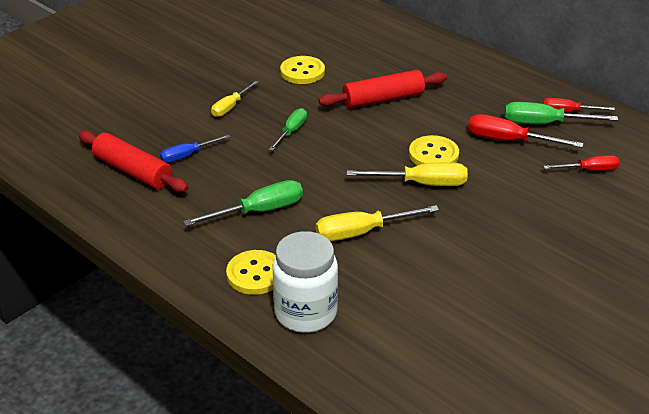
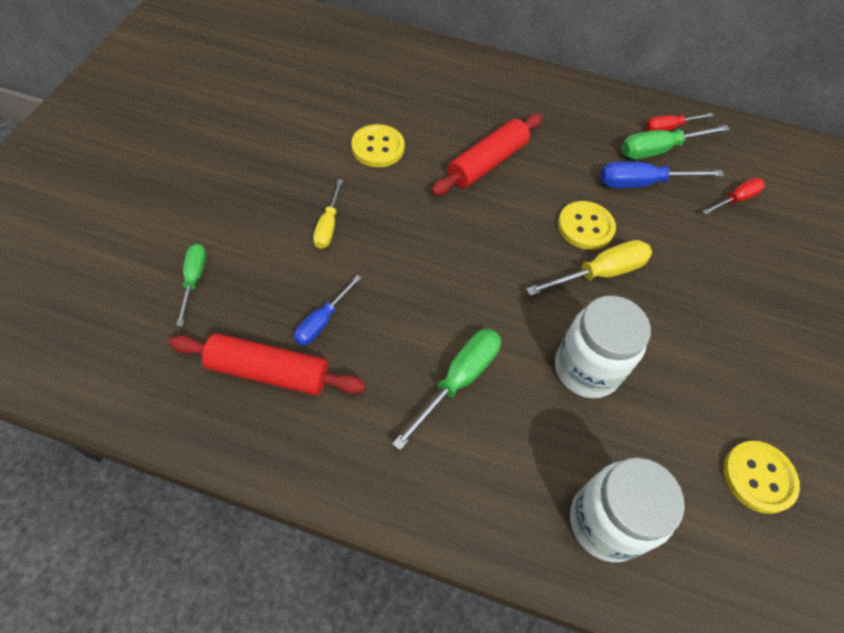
camera: 30 degrees left, 20 degrees up
yellow button [226,250,276,295] -> yellow button moved to [723,441,800,514]
green screwdriver [269,108,307,151] -> green screwdriver moved to [176,244,206,326]
yellow screwdriver [316,205,439,241] -> white jar [555,296,651,398]
red screwdriver [468,114,584,148] -> blue screwdriver [600,161,724,188]

